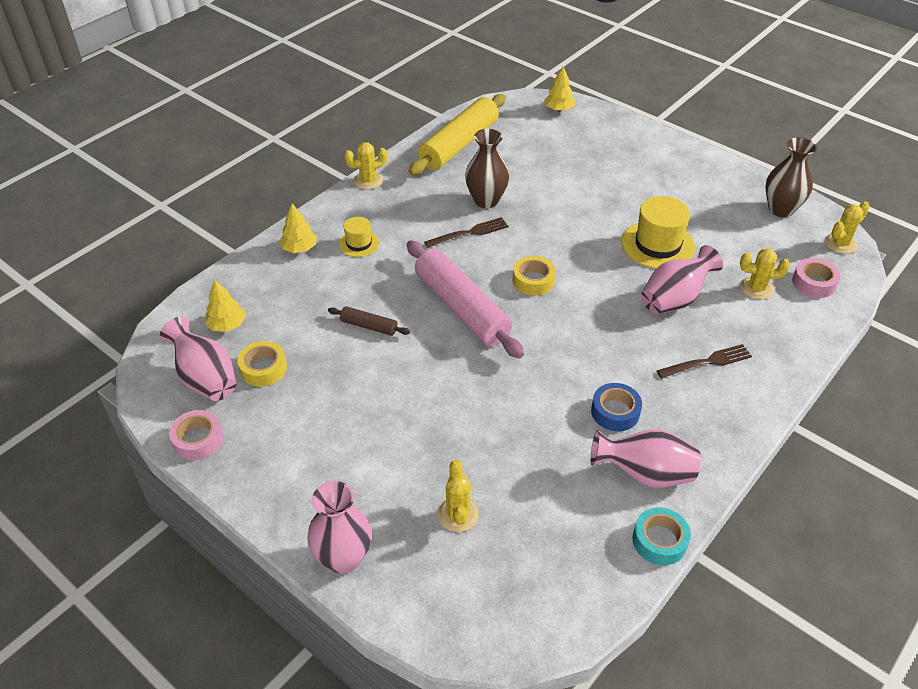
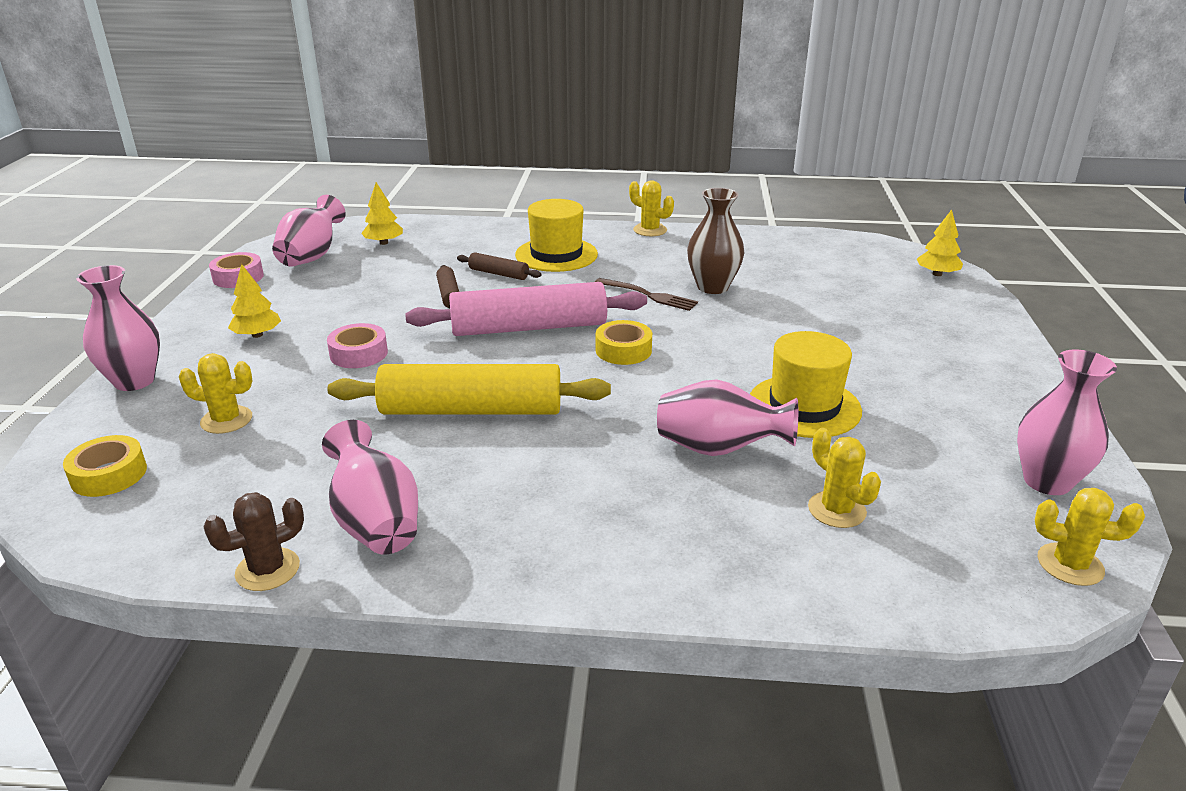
camera: 55 degrees right, 15 degrees down
yellow tape [237,341,287,386] -> yellow tape moved to [63,435,147,497]
yellow tree [279,204,317,253] -> yellow tree moved to [228,264,281,338]
yellow hat [339,217,379,257] -> yellow hat [515,199,598,272], size x1.79
pink rolling pin [407,240,524,359] -> pink rolling pin turned 60 degrees clockwise [405,282,647,336]
yellow rolling pin [409,94,506,175] -> yellow rolling pin moved to [328,364,611,415]
yellow cactus [438,460,479,532] -> yellow cactus turned 45 degrees clockwise [179,353,252,434]
blue tape [591,383,642,431] -> none
turquoise tape [633,508,691,565] -> brown cactus [203,492,304,591]
brown fork [657,344,752,379] -> none
brown vase [765,137,817,217] -> pink vase [1017,350,1117,495]
pink tape [792,258,840,298] -> pink tape moved to [327,323,388,368]
none -> brown rolling pin [457,252,541,280]

